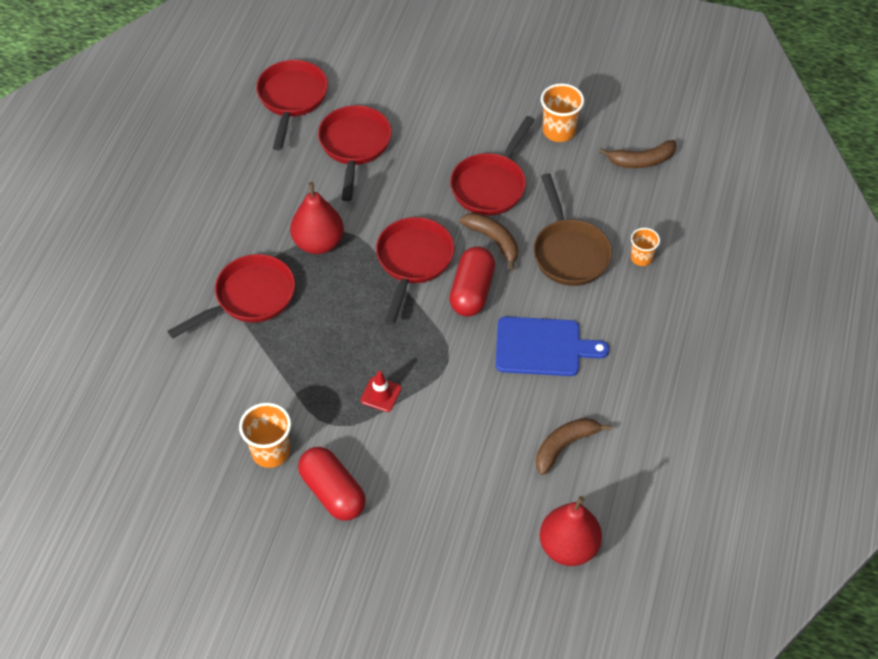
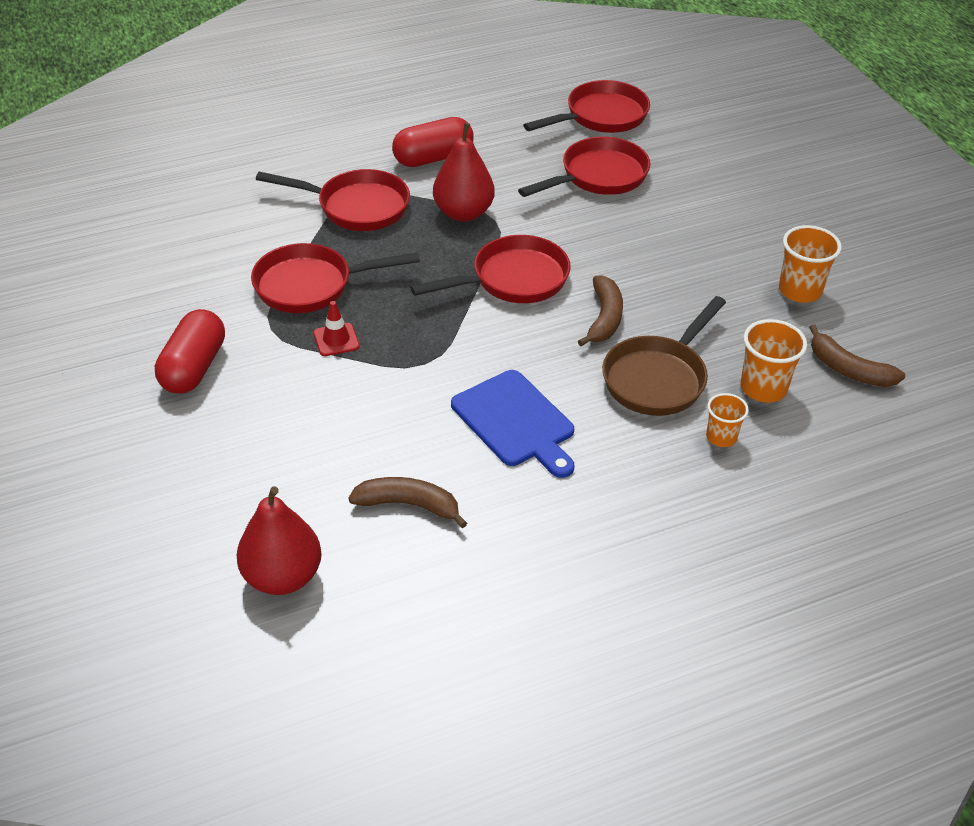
camera: 50 degrees right, 10 degrees down
orange cup [239,403,291,468] -> orange cup moved to [740,319,807,403]
red capsule [449,246,495,317] -> red capsule moved to [392,117,474,167]
red pan [450,116,535,216] -> red pan moved to [251,243,420,313]

